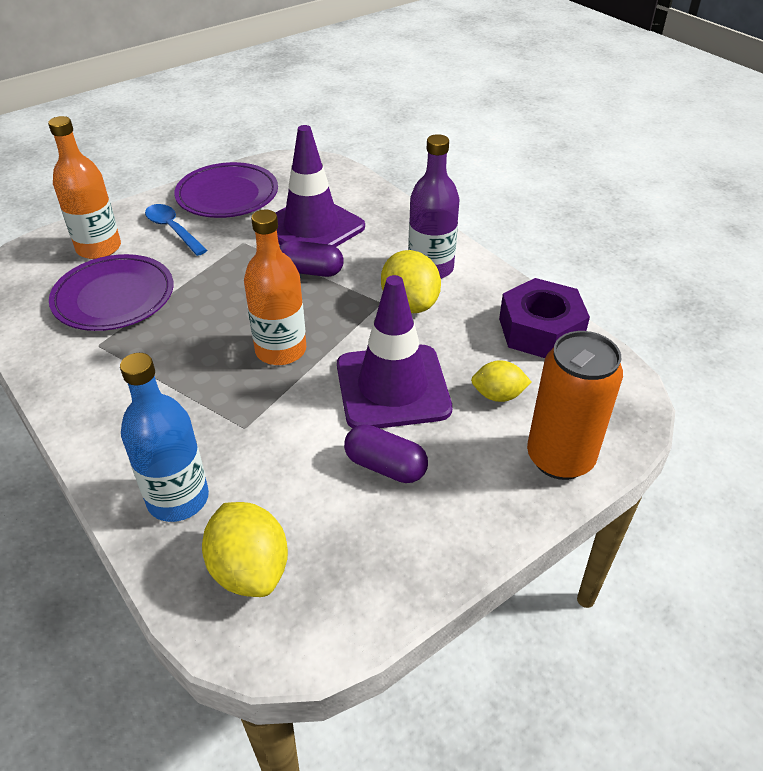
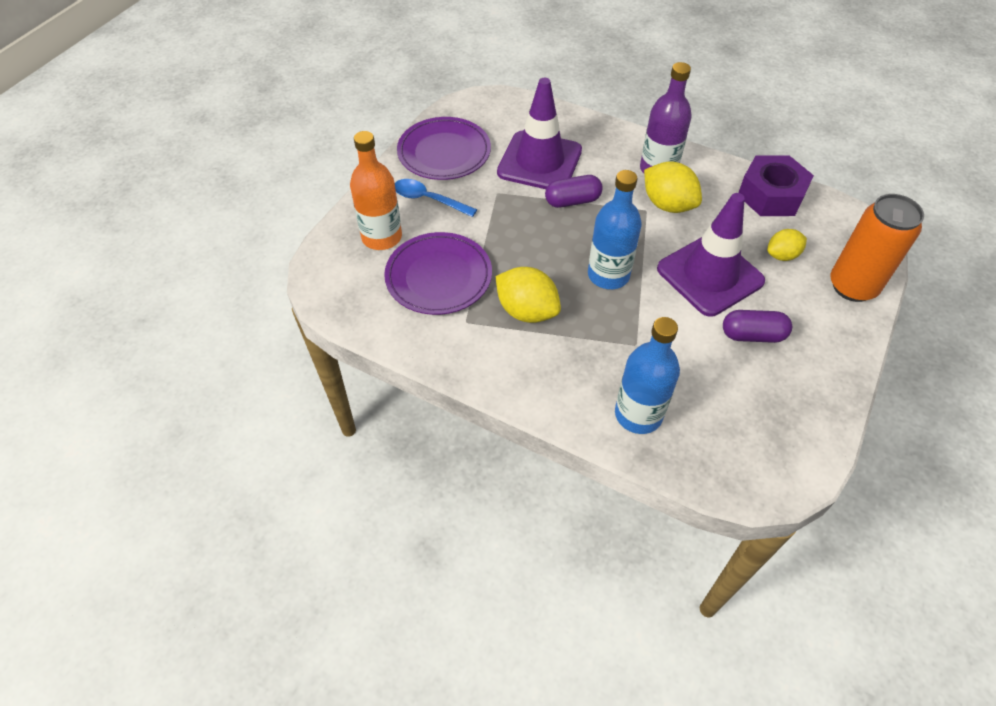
camera: 25 degrees left, 10 degrees up
yellow lemon [202,502,288,597] -> yellow lemon moved to [496,267,561,323]
orange bottle [244,210,306,365] -> blue bottle [588,170,642,289]

